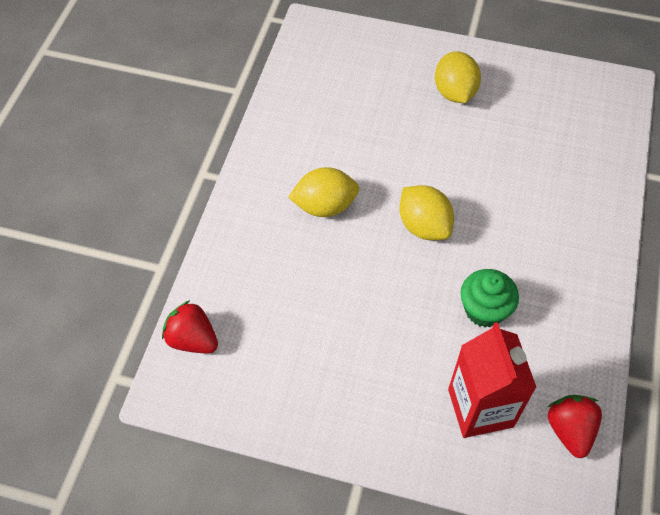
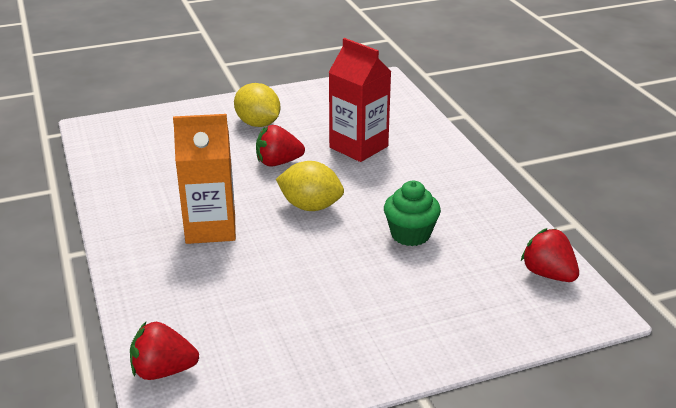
camera: 35 degrees left, 25 degrees down
yellow lemon [288,167,359,217] -> orange carton [173,114,236,244]
red carton [448,322,537,438] -> red carton moved to [328,38,392,162]
none -> red strawberry [256,125,305,167]

